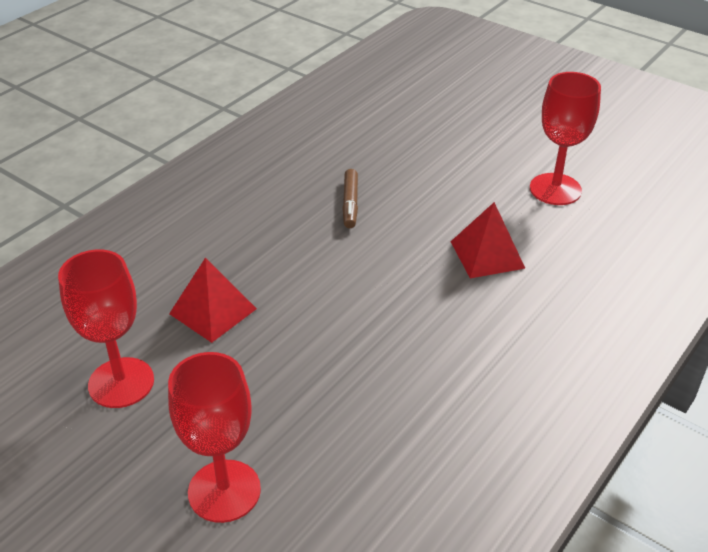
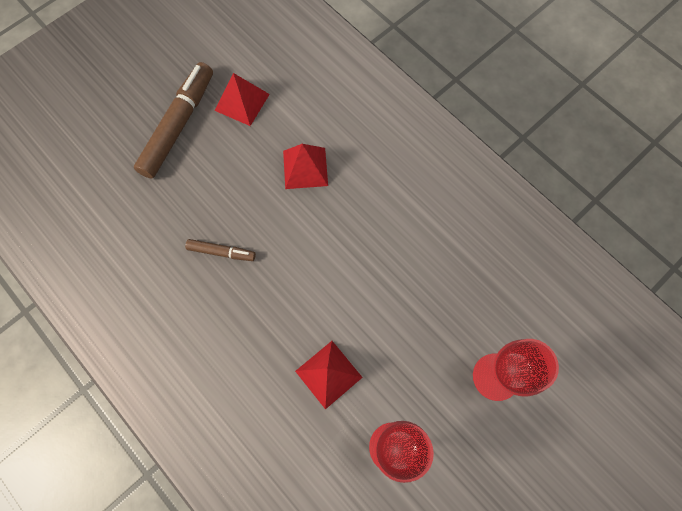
camera: 80 degrees left, 30 degrees up
red goblet [530,72,601,205] -> red pyramid [214,73,270,126]
none -> brown marker [134,62,213,179]

